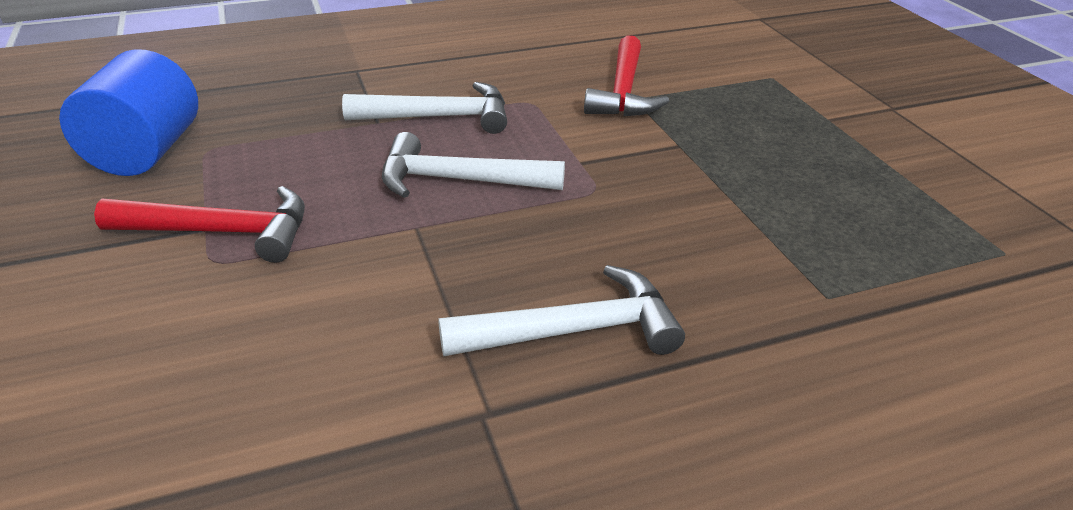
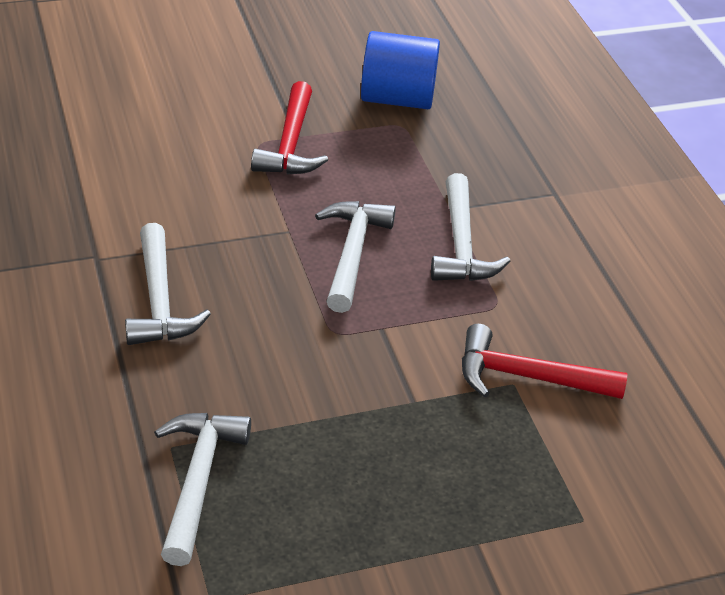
camera: 90 degrees right, 5 degrees up
none -> white hammer [154,413,251,566]

